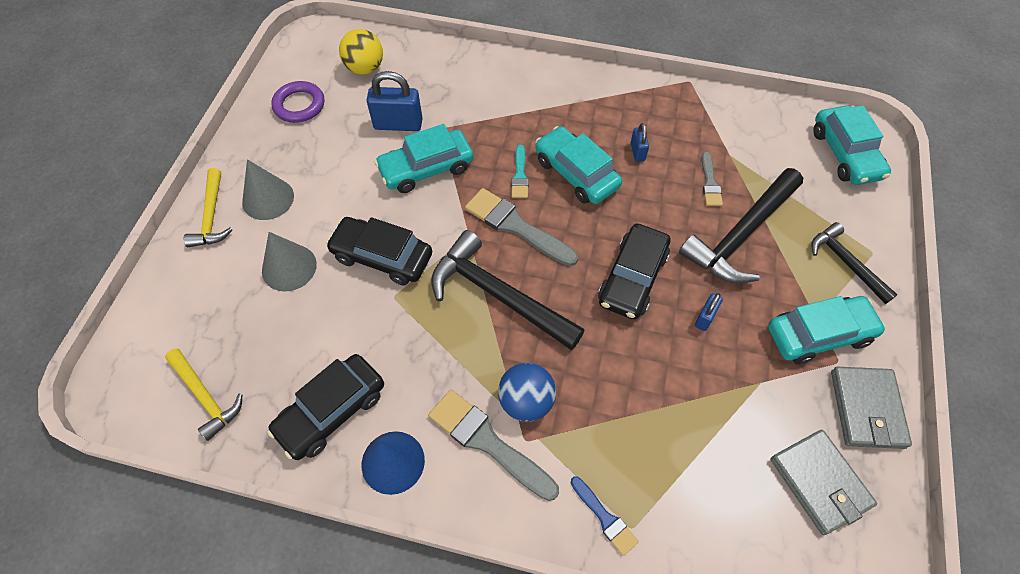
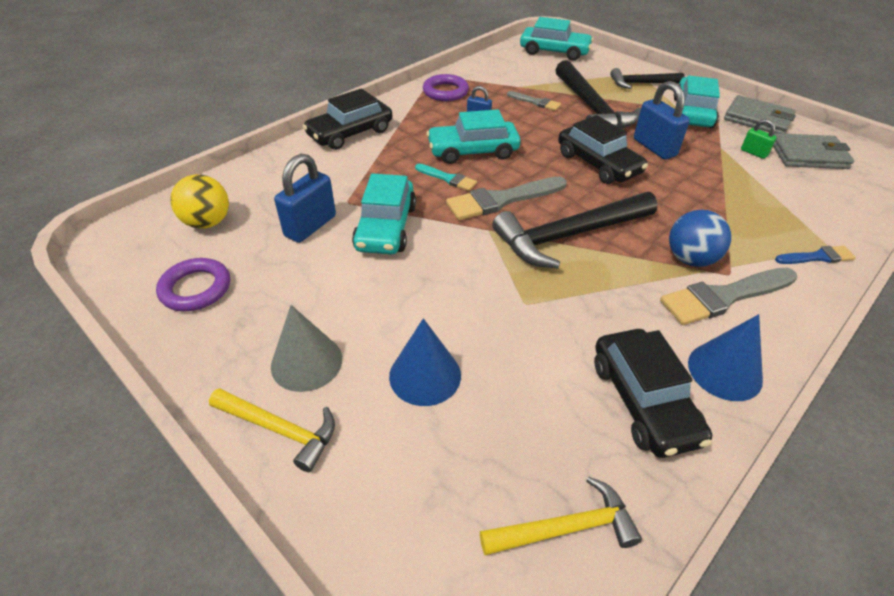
camera: 60 degrees left, 15 degrees down
grey cone [262,232,317,292] -> blue cone [389,318,461,406]
black car [326,217,432,285] -> black car moved to [303,88,392,150]
blue padlock [695,293,723,331] -> blue padlock [634,81,690,159], size x1.89
none -> purple ring [423,74,469,101]
none -> green padlock [741,119,777,159]

